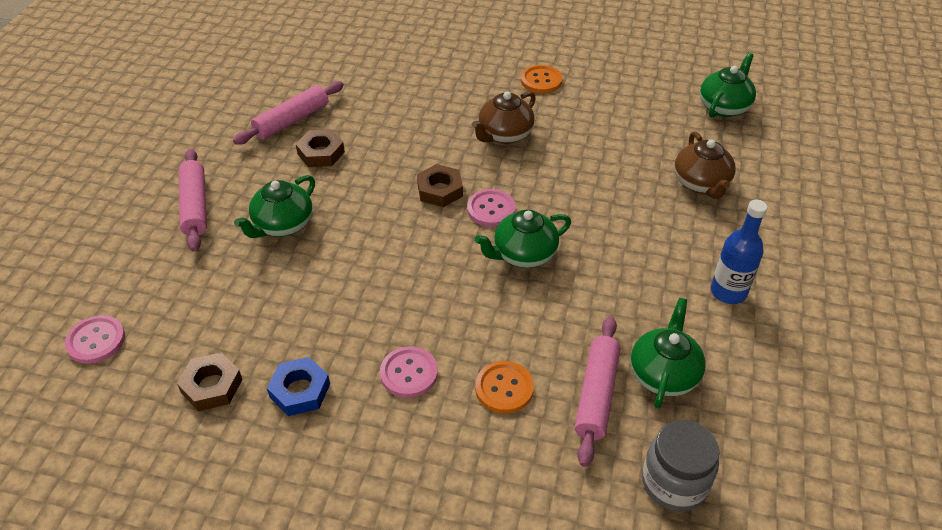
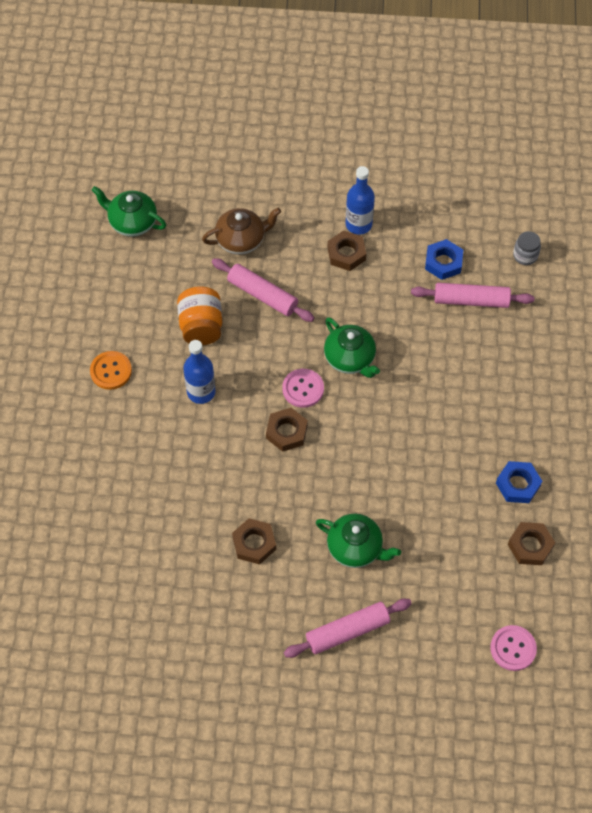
camera: 100 degrees left, 15 degrees up
pink rolling pin [233,81,344,145] -> pink rolling pin moved to [212,258,314,322]
pink button [380,346,438,398] -> none
brown teapot [472,91,536,144] -> blue bottle [183,340,216,404]
orange button [475,361,534,414] -> none
green teapot [631,298,706,408] -> blue nut [425,239,463,280]
grey jar [642,420,720,512] -> grey jar [513,231,541,265], size x0.61
none -> orange jar [177,286,222,345]
none -> brown nut [328,231,366,271]

